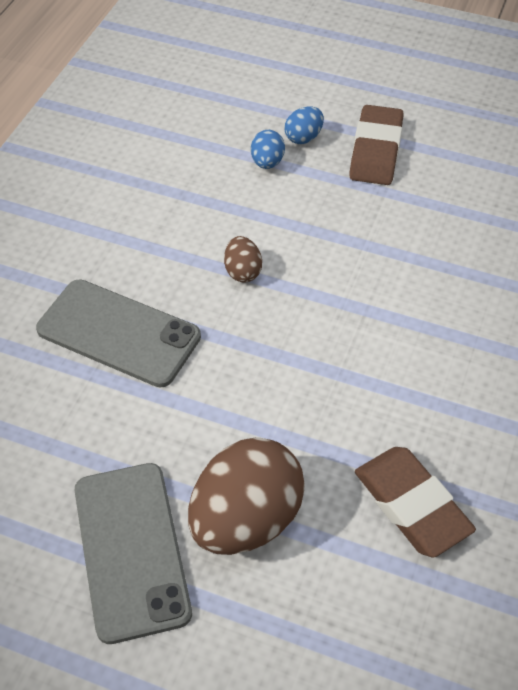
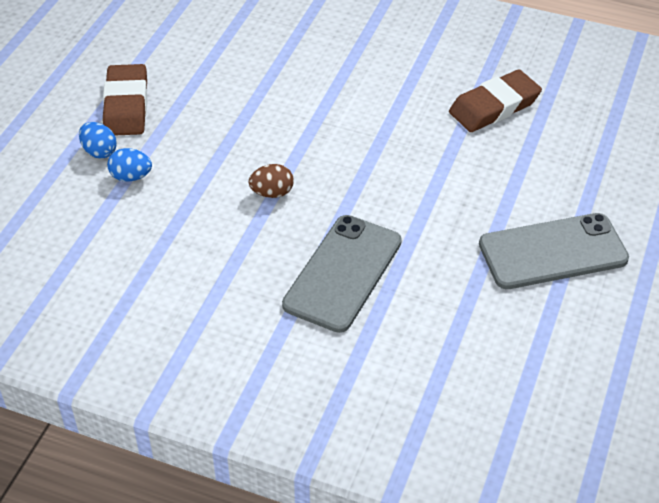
camera: 90 degrees left, 5 degrees down
brown egg [188,438,305,555] -> none
brown eraser [349,105,404,185] -> brown eraser turned 75 degrees clockwise [103,64,147,136]

